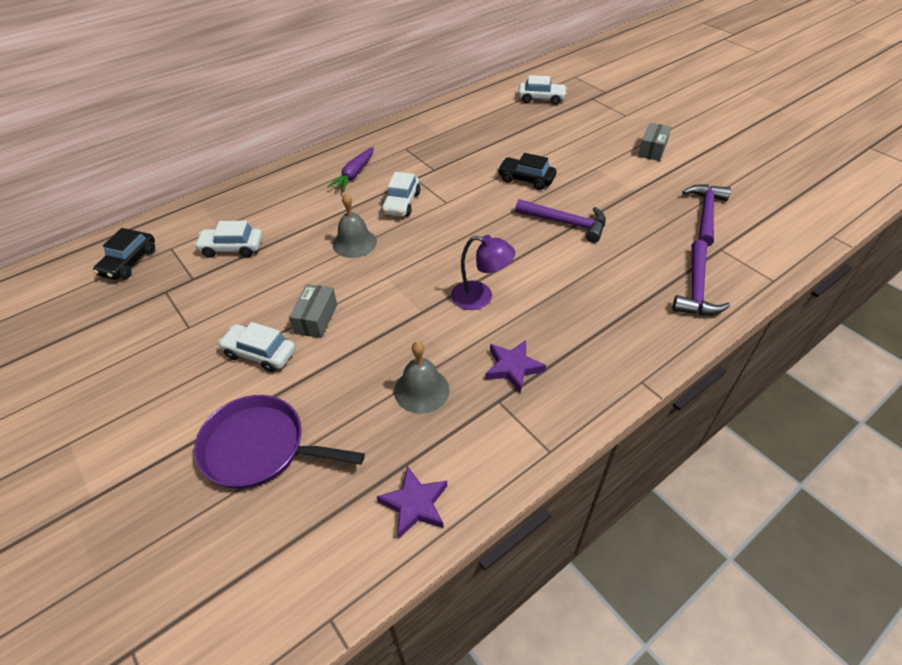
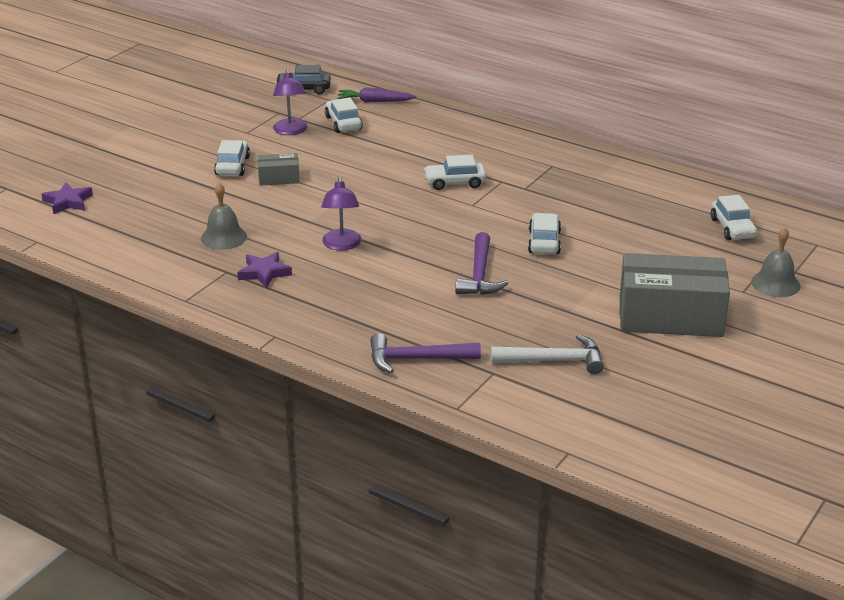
camera: 70 degrees right, 15 degrees down
purple pan [194,395,365,489] -> none
purple carrot [327,147,374,191] -> purple carrot moved to [337,87,416,103]
grey bell [333,193,377,258] -> grey bell moved to [751,227,801,297]
purple star [377,466,447,538] -> purple star moved to [41,182,93,214]
black car [498,153,556,190] -> white car [528,213,561,254]
grey box [638,123,671,161] -> grey box [619,253,730,337], size x2.16
purple hammer [682,184,731,247] -> white hammer [491,334,604,374]
none -> purple lamp [273,69,307,135]

